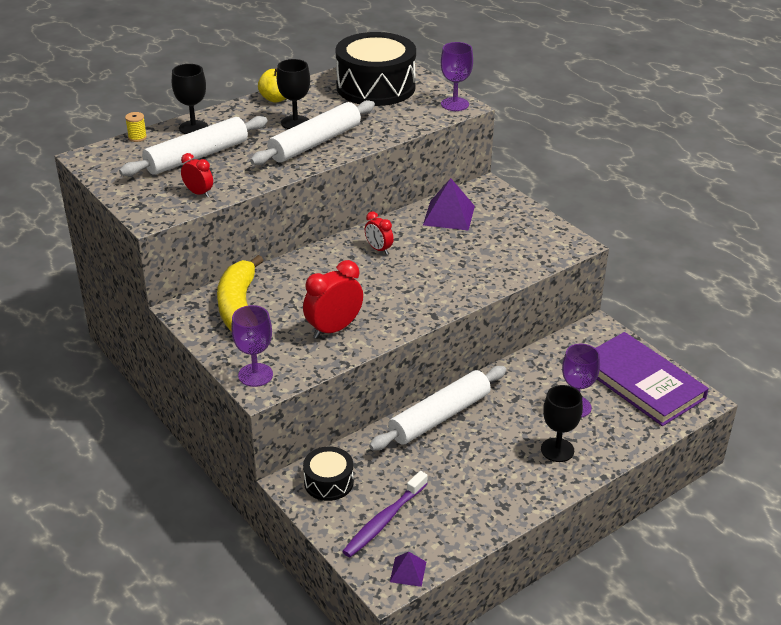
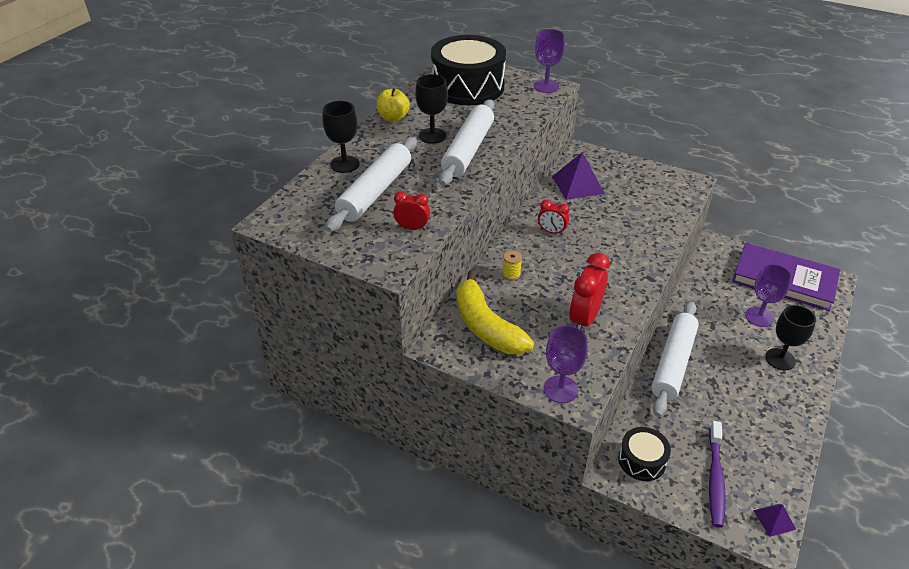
camera: 25 degrees left, 5 degrees up
yellow spool [125,112,147,142] -> yellow spool moved to [502,250,522,280]

